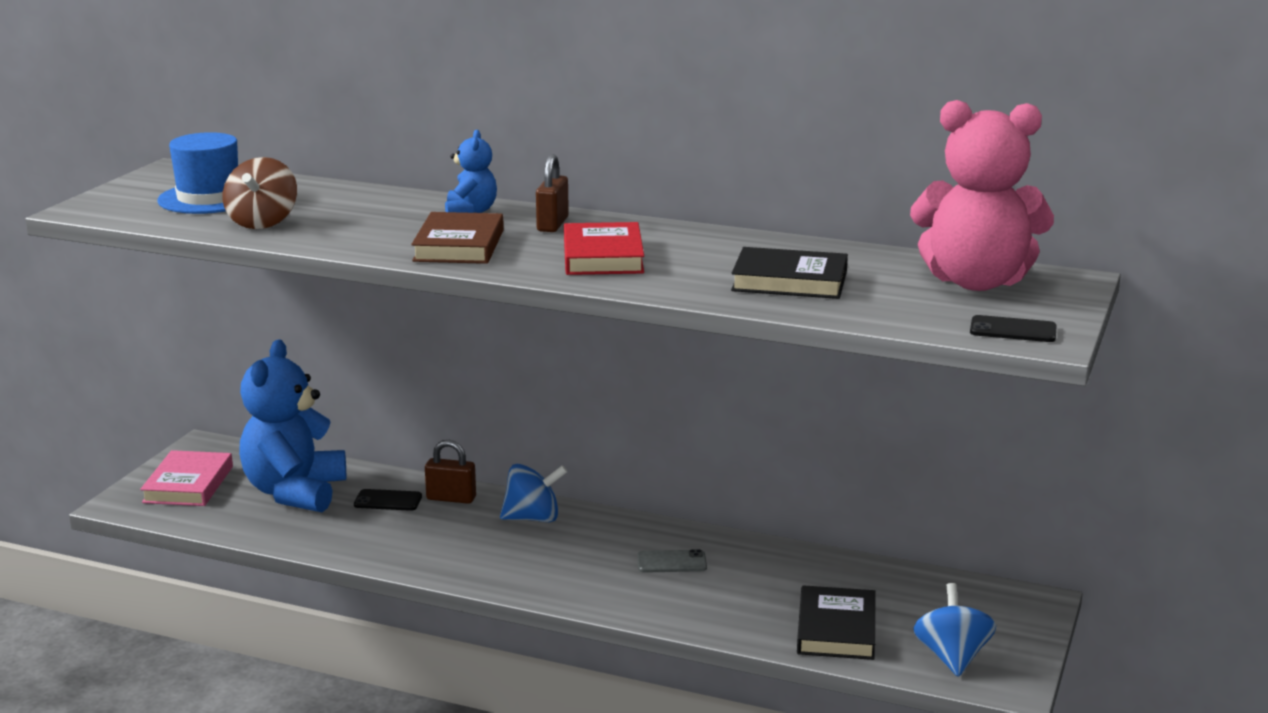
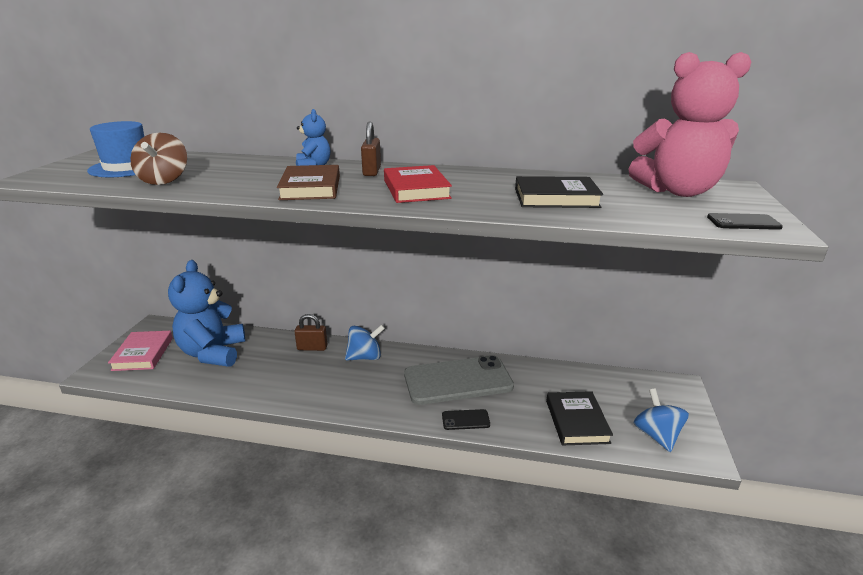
camera: 10 degrees left, 5 degrees up
black phone [354,489,422,511] -> black phone moved to [442,409,490,430]
grey phone [637,549,707,573] -> grey phone [404,355,514,405], size x2.44

